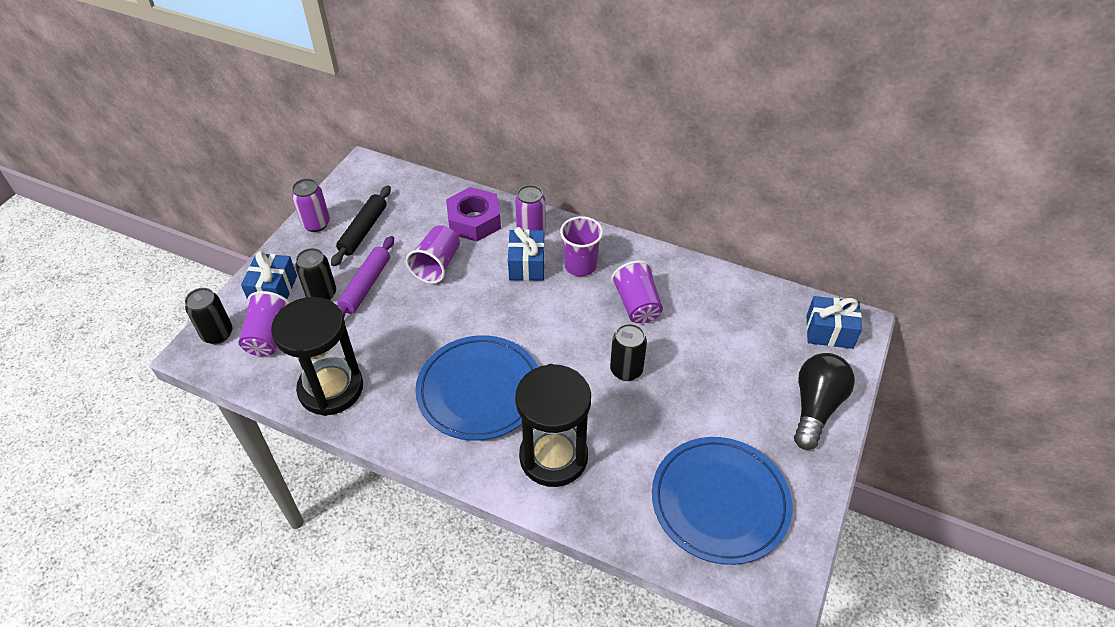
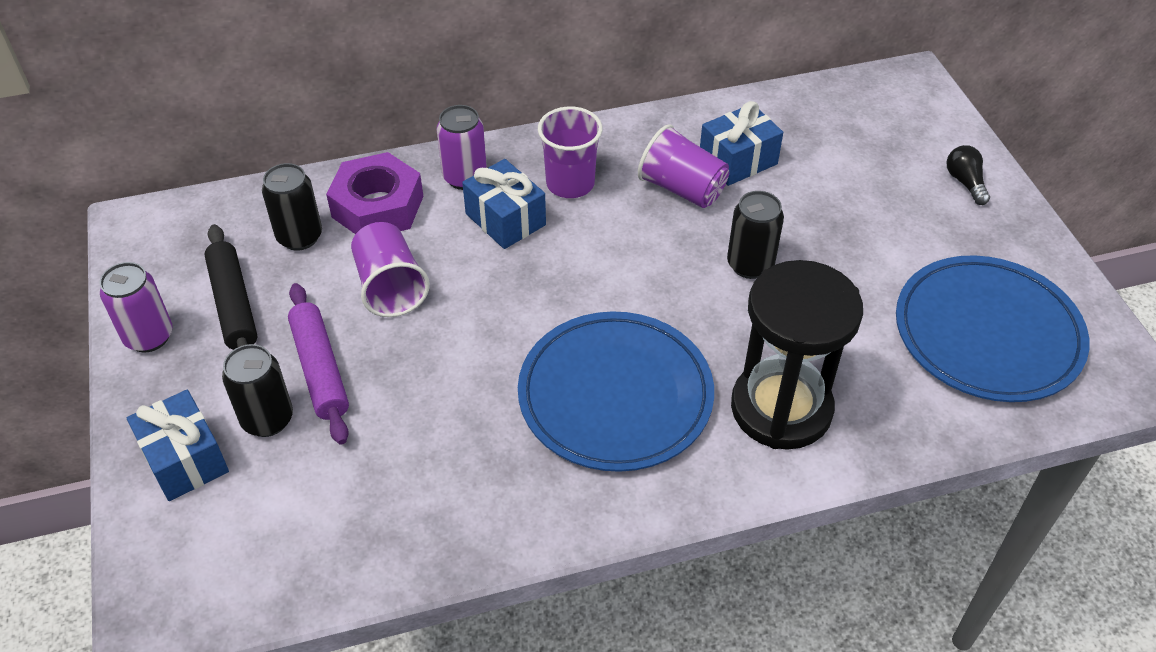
camera: 40 degrees left, 0 degrees up
black can [185,288,232,344] -> black can moved to [262,163,322,251]
purple cup [238,291,290,356] -> none
black hourglass [271,297,363,416] -> none
black light bulb [794,353,855,450] -> black light bulb [947,145,990,205], size x0.50
blue gift [806,296,862,349] -> blue gift moved to [700,101,783,186]

